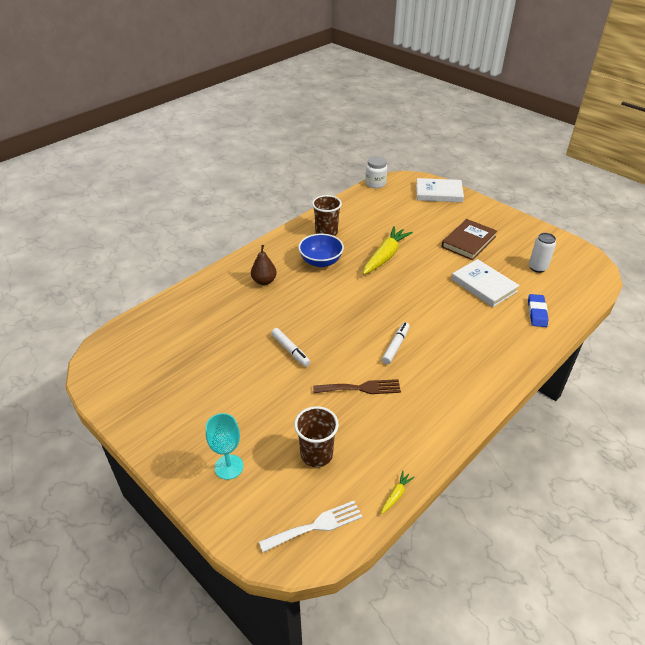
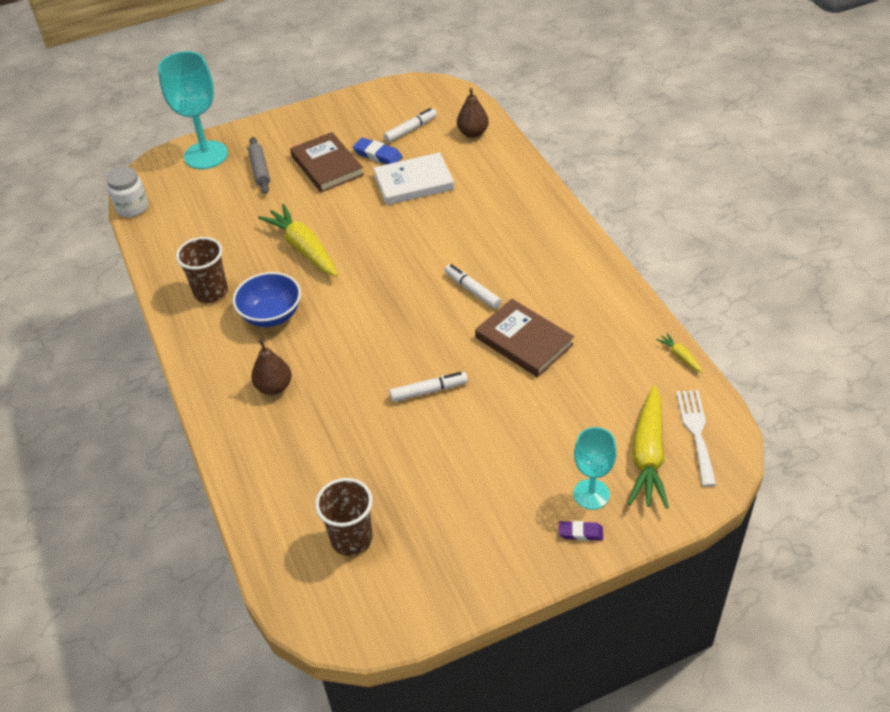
camera: 65 degrees left, 5 degrees up
brown cup [294,406,339,467] -> brown cup moved to [315,478,373,556]
brown fork [313,379,401,394] -> brown book [475,299,574,377]
white book [416,178,464,202] -> turquoise goblet [158,51,228,169]
blue eraser [528,294,548,327] -> blue eraser moved to [353,138,402,164]
white can [529,233,556,273] -> white marker [384,108,437,143]
none -> grey rolling pin [248,137,270,194]
none -> brown pear [457,88,489,138]
none -> purple eraser [559,521,603,541]
none -> yellow carrot [628,385,669,509]

